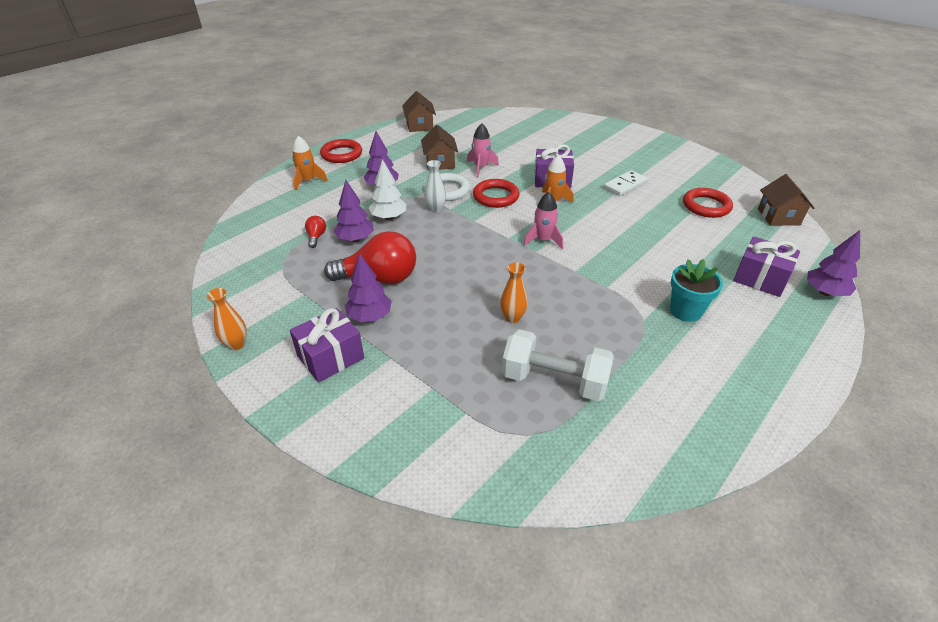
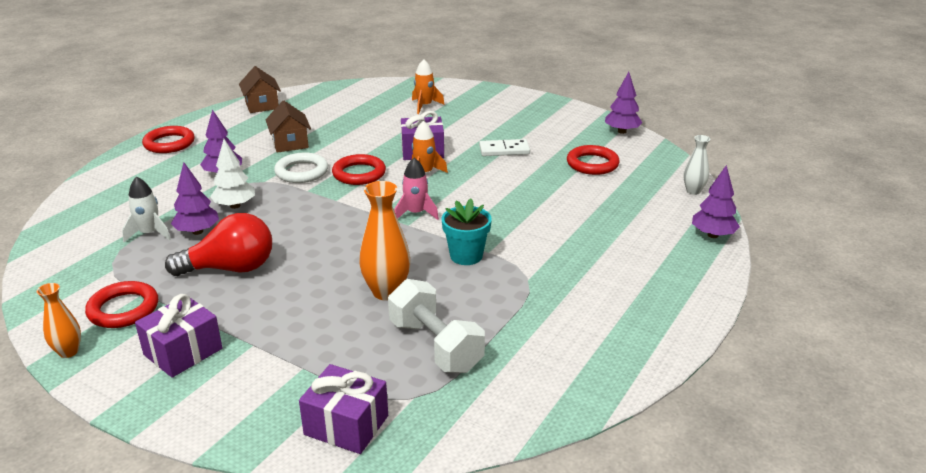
camera: 10 degrees left, 10 degrees down
orange rocket [292,136,328,190] -> orange rocket moved to [412,59,445,114]
red light bulb [305,216,326,248] -> white rocket [122,177,171,242]
purple tree [345,253,392,322] -> purple tree moved to [605,72,643,134]
white vase [424,160,446,213] -> white vase moved to [683,135,711,195]
pink rocket [467,123,499,177] -> none
orange vase [500,262,528,323] -> orange vase [359,181,410,301], size x1.68
white dumbbell [502,329,614,401] -> white dumbbell turned 45 degrees clockwise [388,279,485,373]
white domino [604,170,647,196] -> white domino turned 45 degrees clockwise [479,139,530,156]
turquoise flower pot [670,259,723,322] -> turquoise flower pot moved to [442,199,492,265]
purple gift [733,236,800,297] -> purple gift moved to [299,364,388,454]
brown house [758,174,814,226] -> none
none -> red ring [85,281,158,328]

